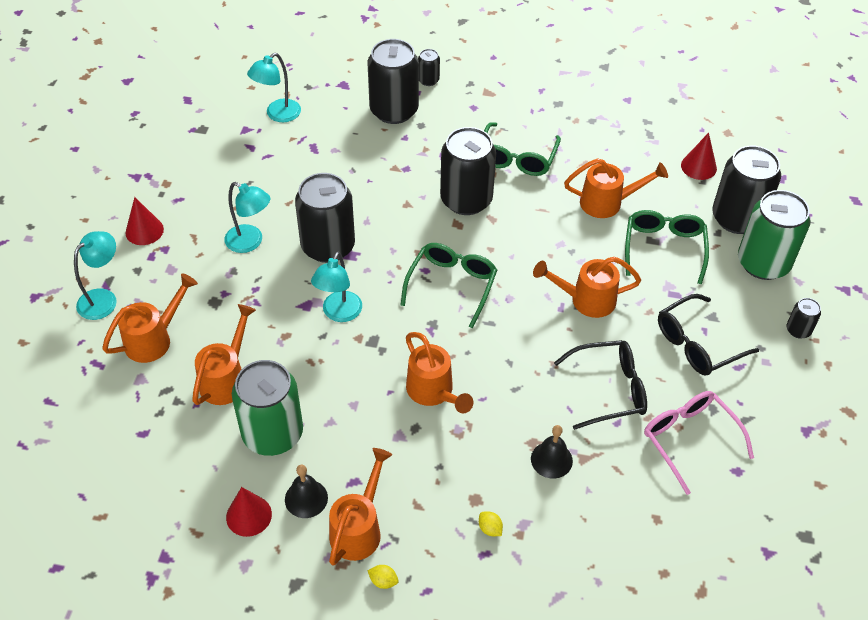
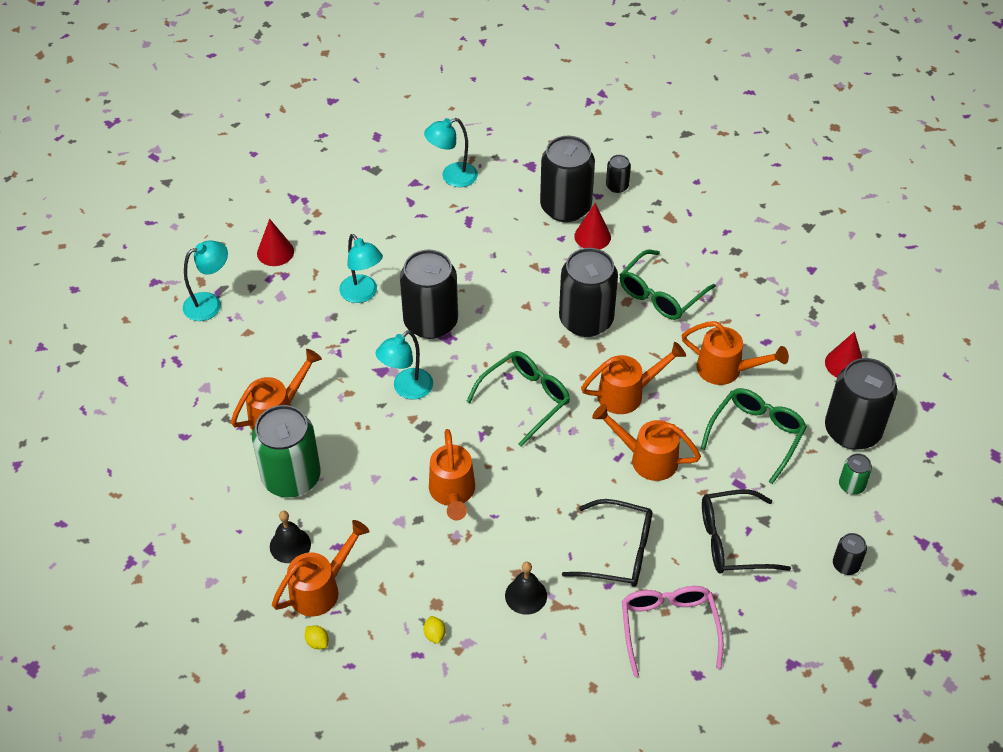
camera: 25 degrees right, 0 degrees up
orange watering can [102,273,198,363] -> orange watering can moved to [581,342,686,414]
red cone [226,487,272,537] -> red cone moved to [574,203,611,249]
green can [738,190,811,280] -> green can [839,453,872,495], size x0.45

